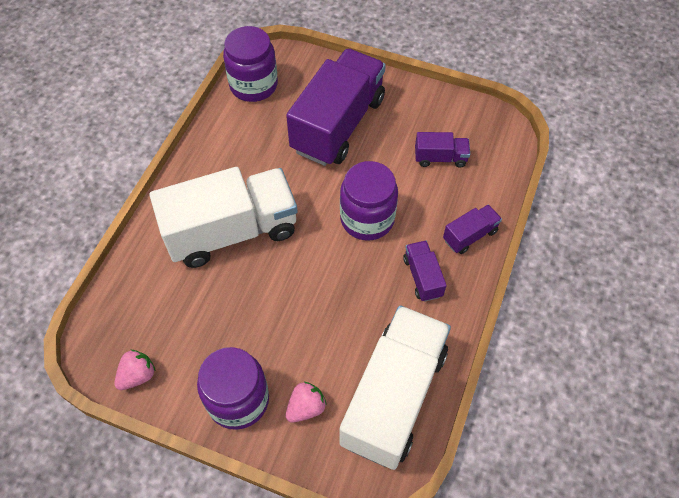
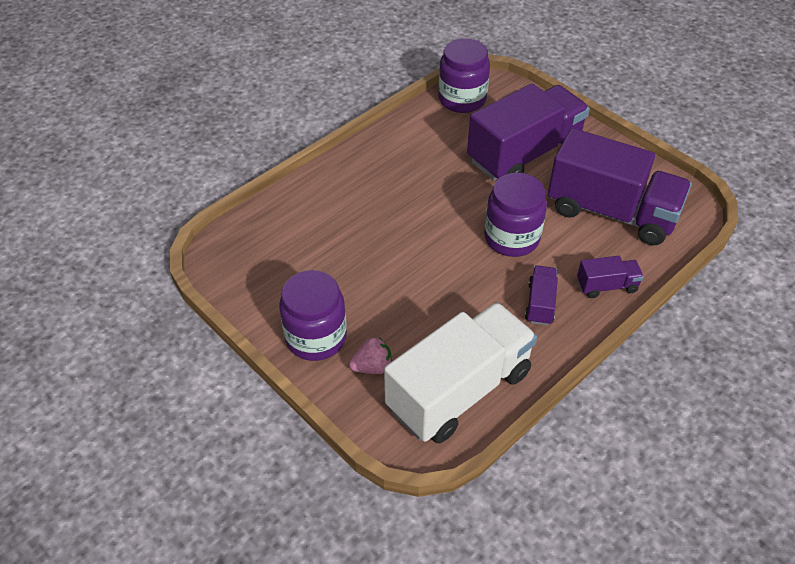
camera: 25 degrees right, 10 degrees down
pink strawberry [114,350,155,390] -> none
white truck [150,167,298,268] -> none
purple truck [415,132,470,167] -> purple truck [548,128,692,246], size x2.29

